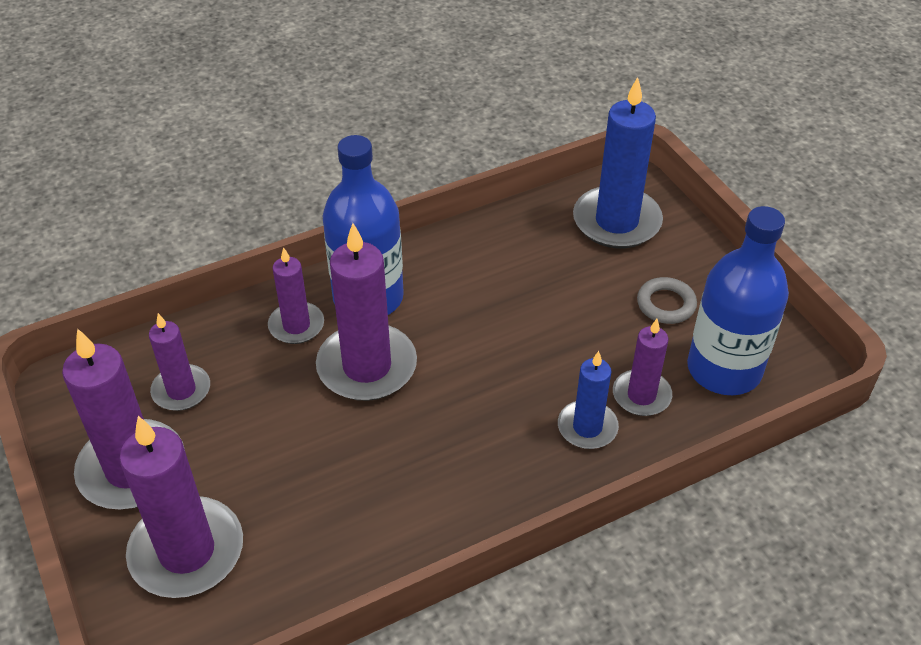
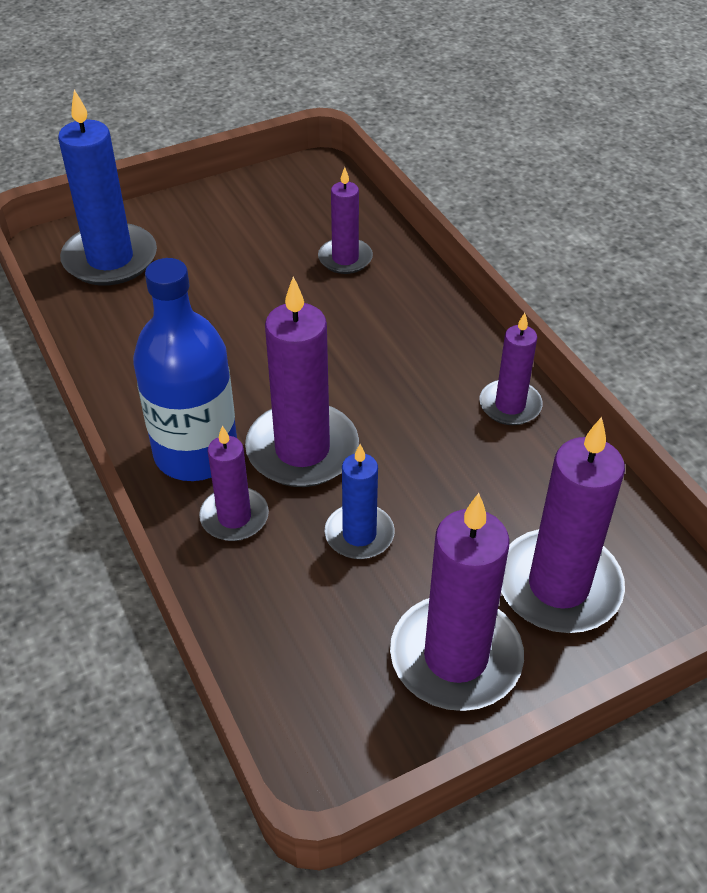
camera: 90 degrees left, 0 degrees up
purple candle [149,313,210,411] -> purple candle moved to [479,313,543,425]
blue candle [558,351,619,449] -> blue candle moved to [324,444,395,559]
grey ring [637,277,697,324] -> none
blue bottle [687,206,789,395] -> none

